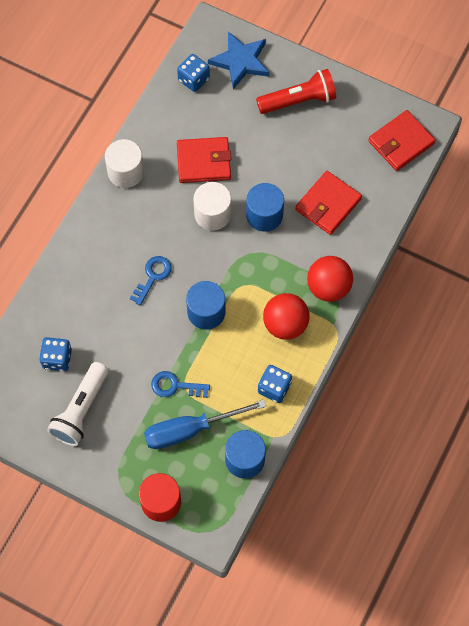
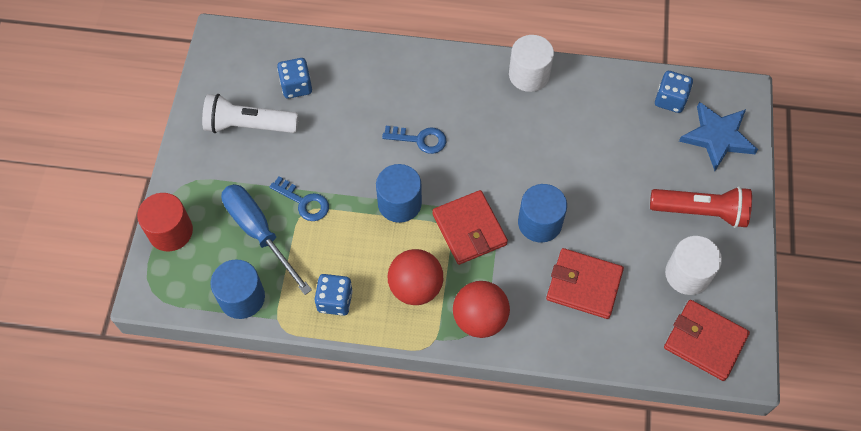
camera: 70 degrees right, 5 degrees down
blue key [151,371,210,398] -> blue key turned 135 degrees clockwise [270,177,329,221]
red wallet [177,137,231,183] -> red wallet moved to [432,190,508,265]
white cylinder [193,182,231,231] -> white cylinder moved to [665,236,722,295]
red flashlight [256,69,336,114] -> red flashlight turned 45 degrees counterclockwise [650,186,752,228]

